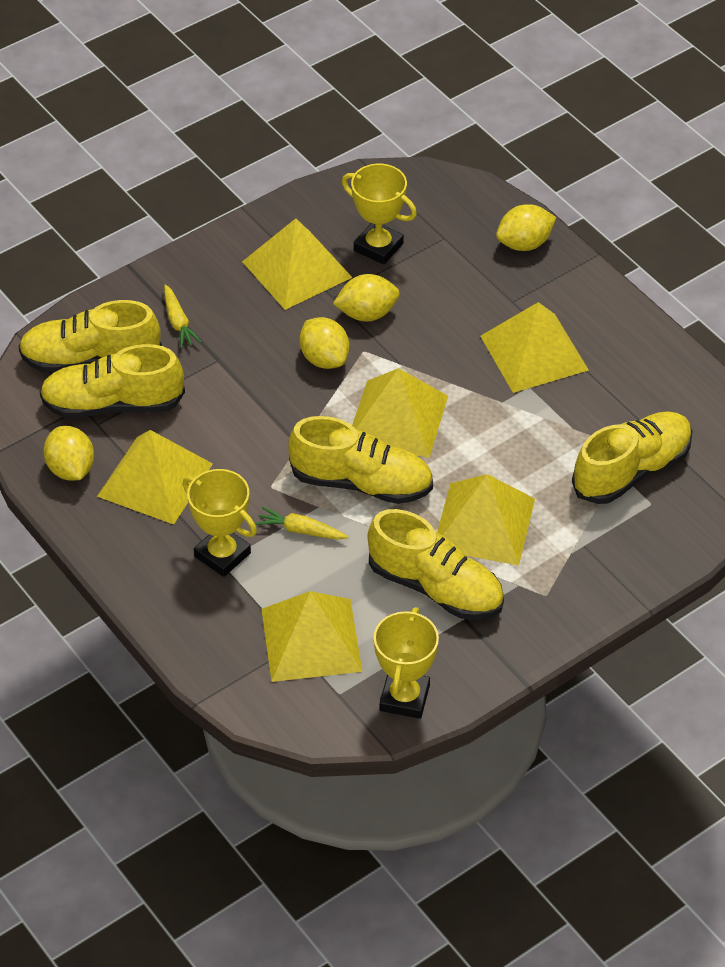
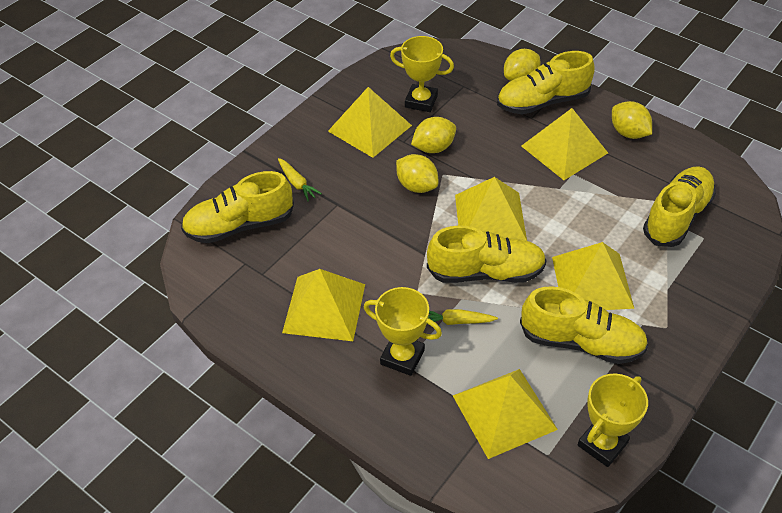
camera: 15 degrees left, 0 degrees up
yellow shoe [40,344,185,418] -> yellow shoe moved to [497,51,595,114]
yellow lemon [43,426,94,481] -> yellow lemon moved to [612,101,652,139]
yellow trophy [374,607,439,719] -> yellow trophy turned 45 degrees clockwise [578,373,648,467]

